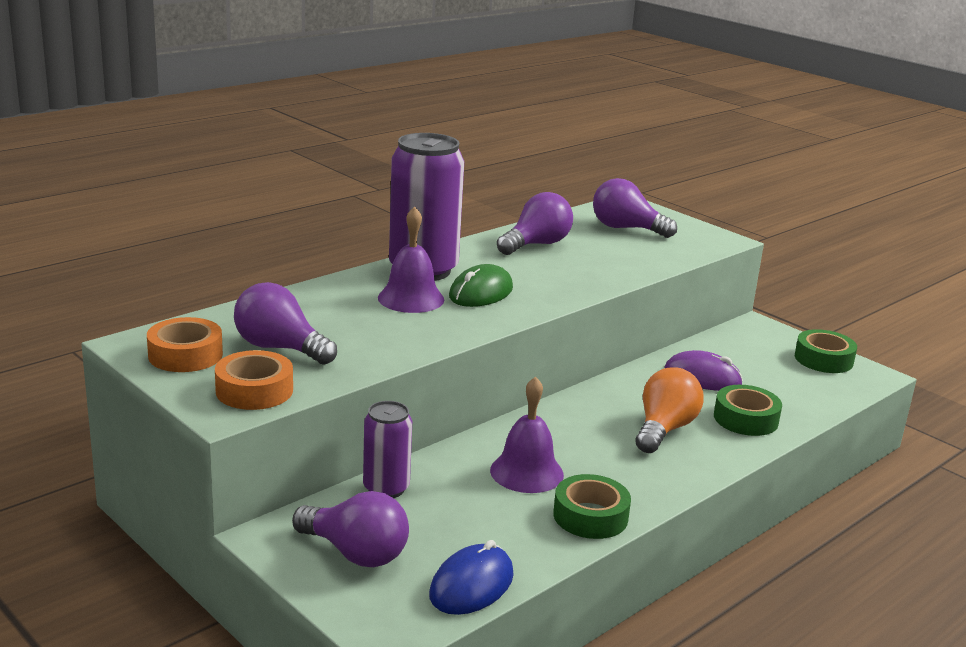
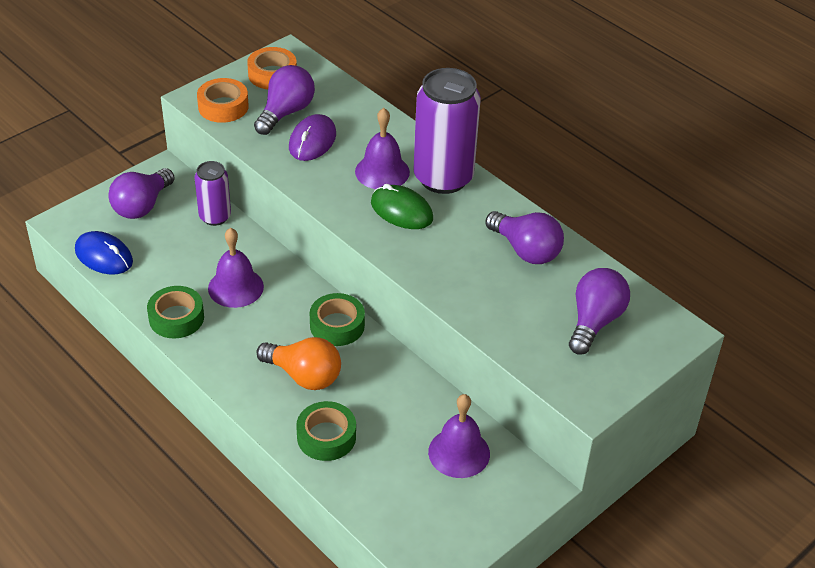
camera: 90 degrees right, 20 degrees up
purple mouse [664,350,743,391] -> purple mouse moved to [289,114,336,161]
green tape [795,329,857,373] -> green tape moved to [310,293,365,346]
none -> purple bell [428,394,490,478]

